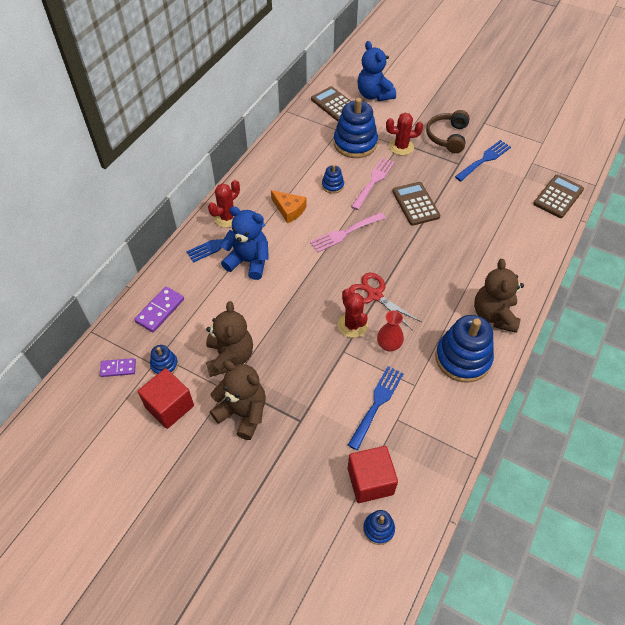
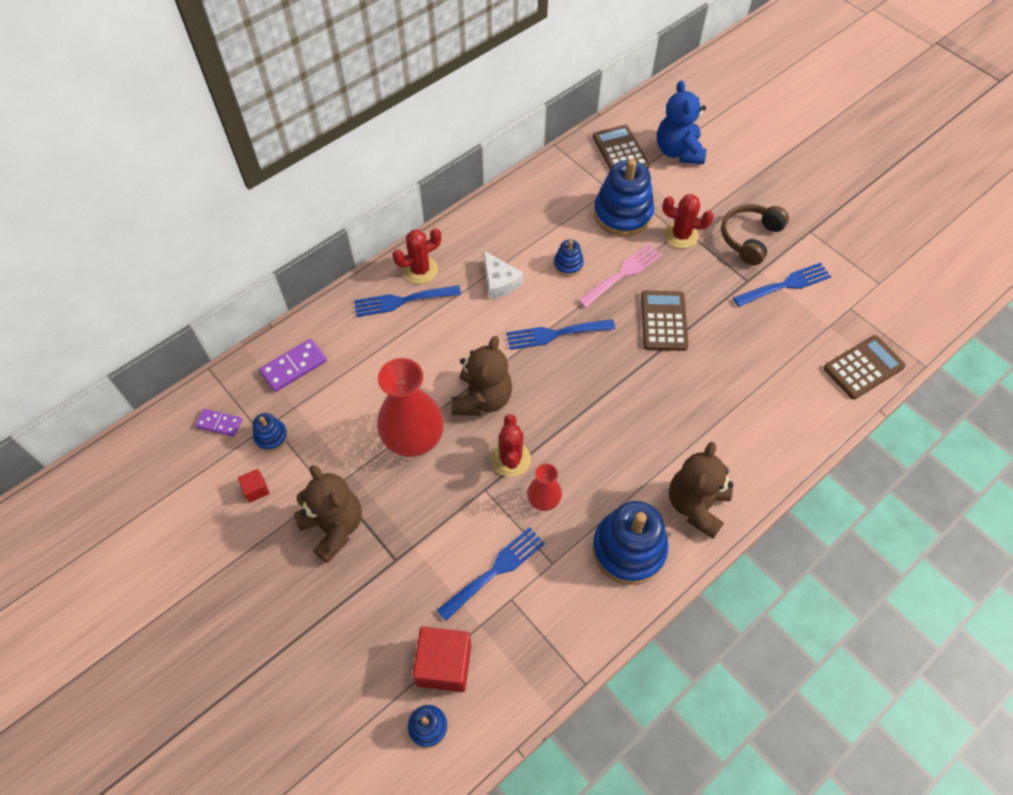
camera: 20 degrees right, 5 degrees up
red cube [138,368,194,429] -> red cube [238,469,269,502], size x0.48
brown teddy bear [206,301,253,377] -> brown teddy bear moved to [451,336,512,416]
blue teddy bear [220,206,269,280] -> none
orange cheese [271,190,306,224] -> white cheese [484,251,523,299]
pink fork [310,212,386,253] -> blue fork [506,319,615,350]
red scissors [349,273,421,330] -> none
none -> red vase [377,358,444,457]

